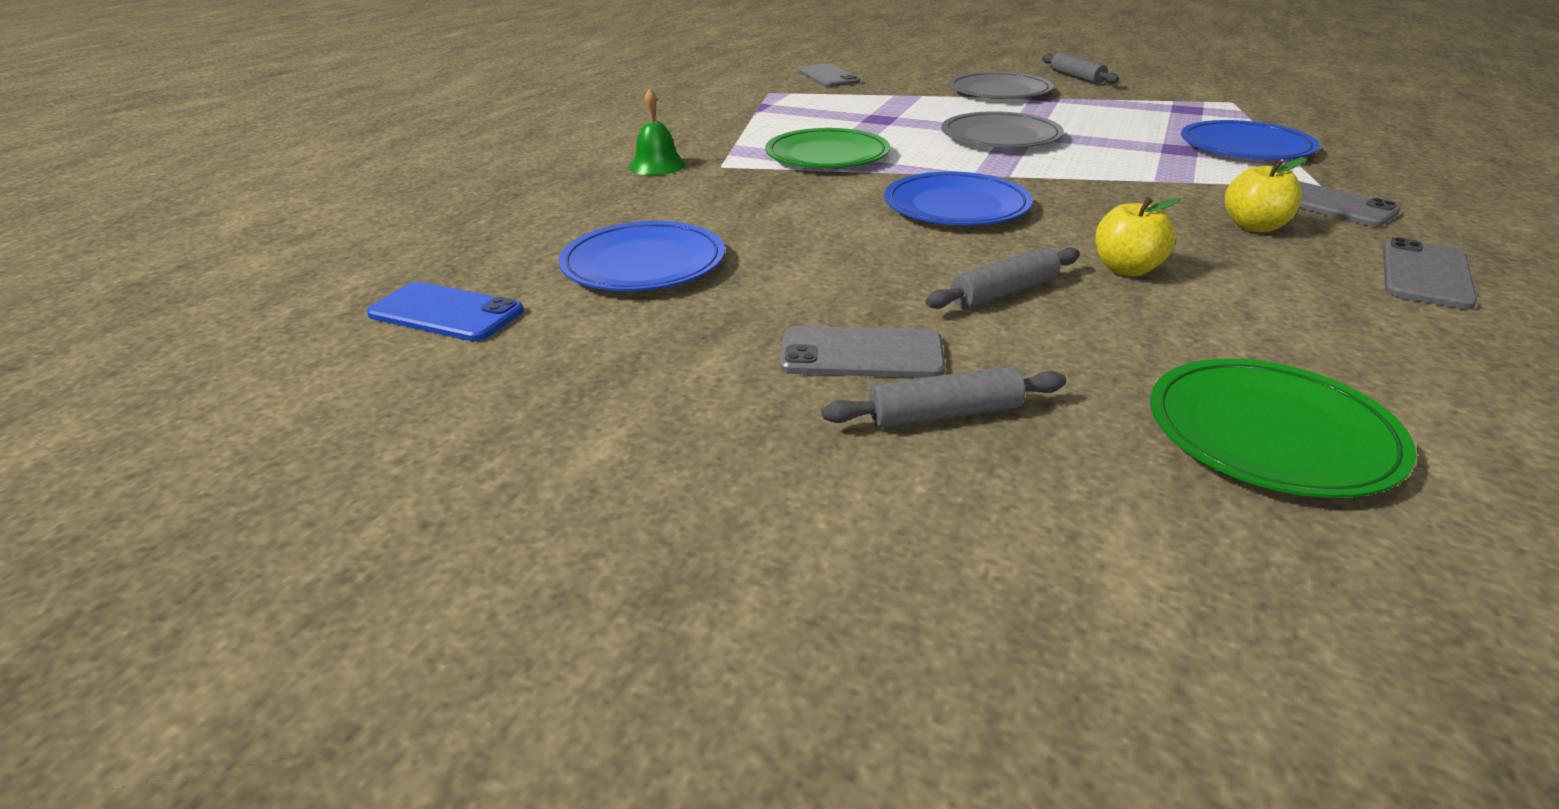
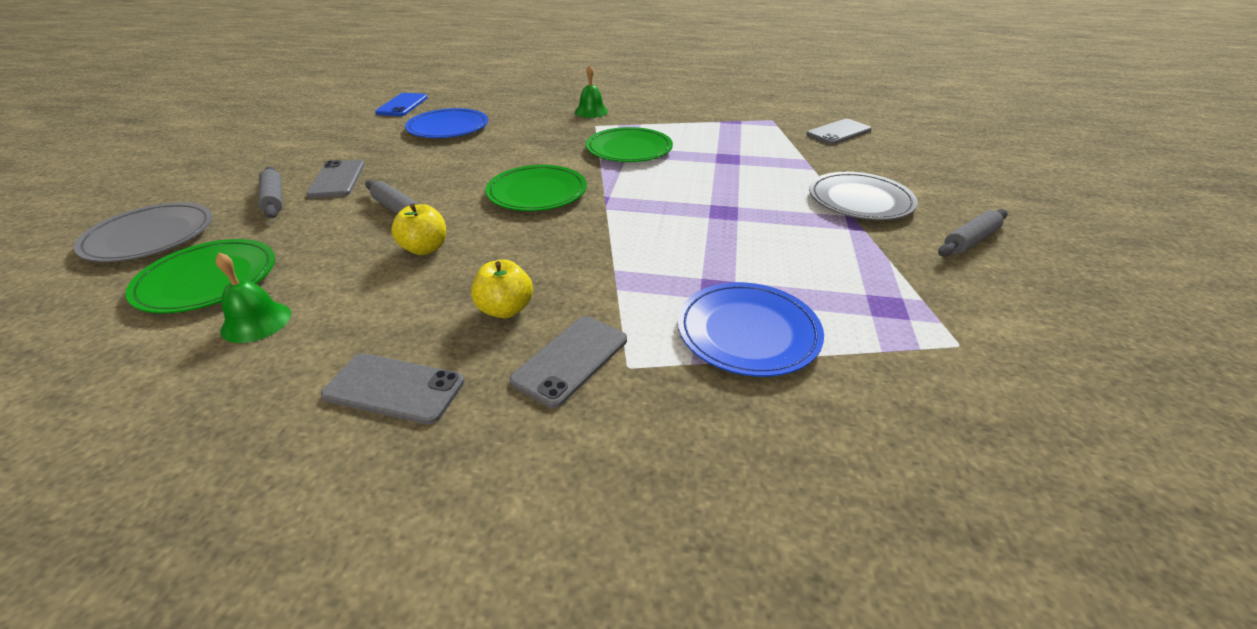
camera: 75 degrees right, 5 degrees up
blue plate [884,171,1033,225] -> green plate [485,165,587,211]
grey plate [941,111,1064,148] -> grey plate moved to [74,202,212,262]
none -> green bell [215,253,291,343]

